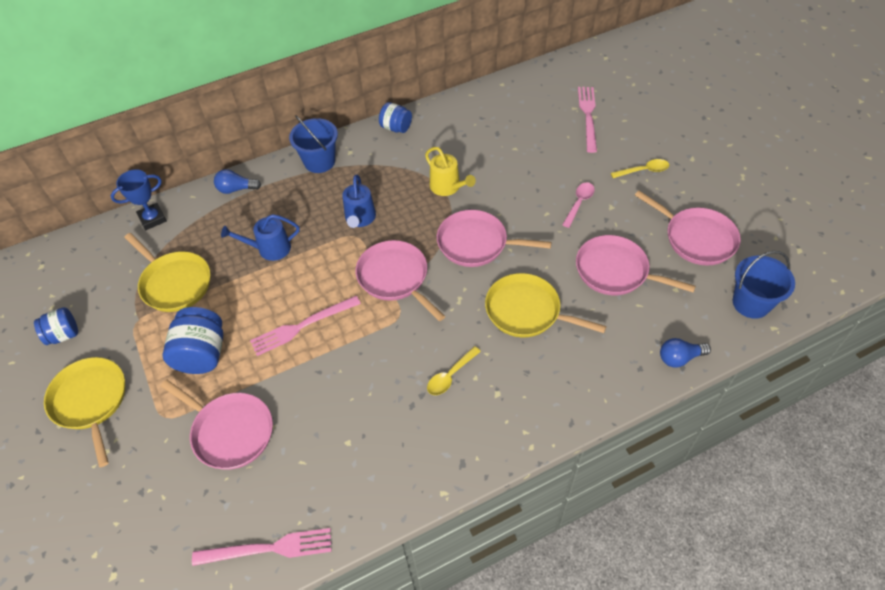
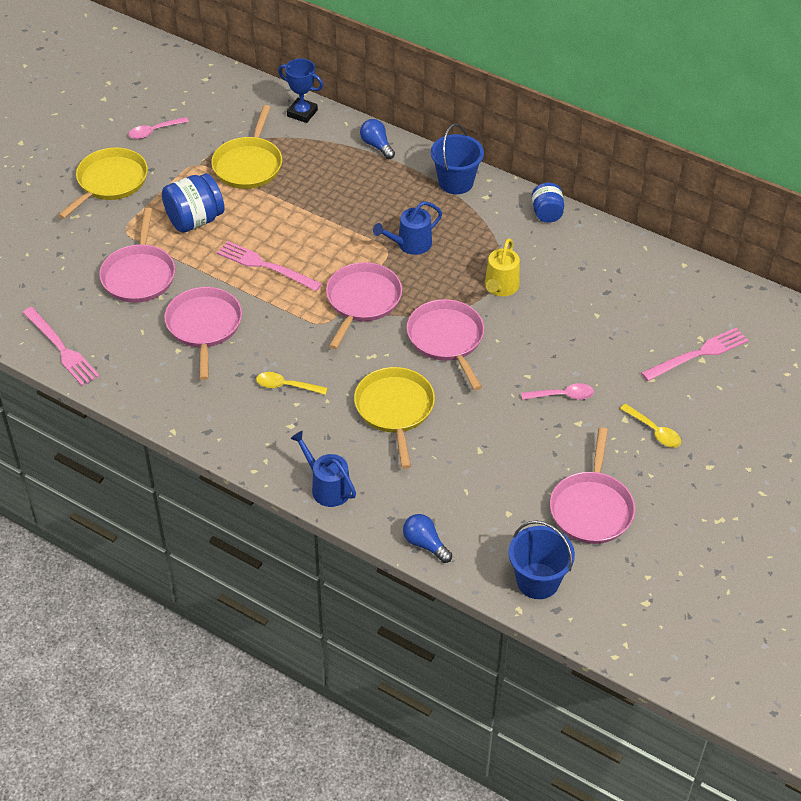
camera: 55 degrees right, 5 degrees down
blue jar [34,307,78,345] -> pink spoon [129,117,189,139]
blue watering can [221,214,300,261] -> blue watering can moved to [290,431,356,507]
pink pan [576,235,696,295] -> pink pan moved to [164,287,242,380]

